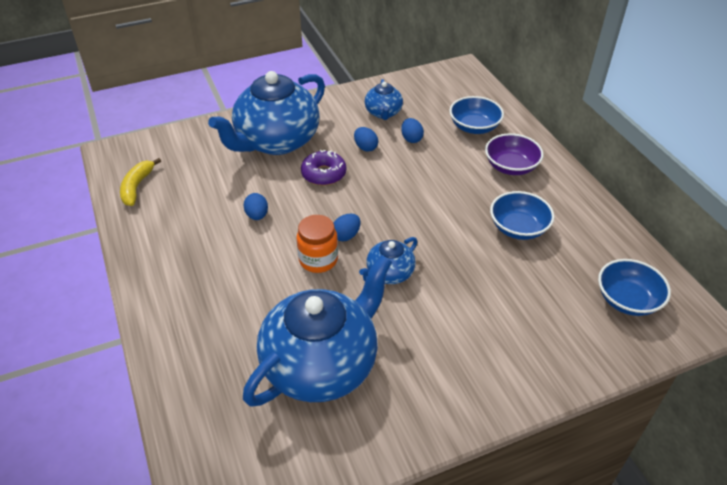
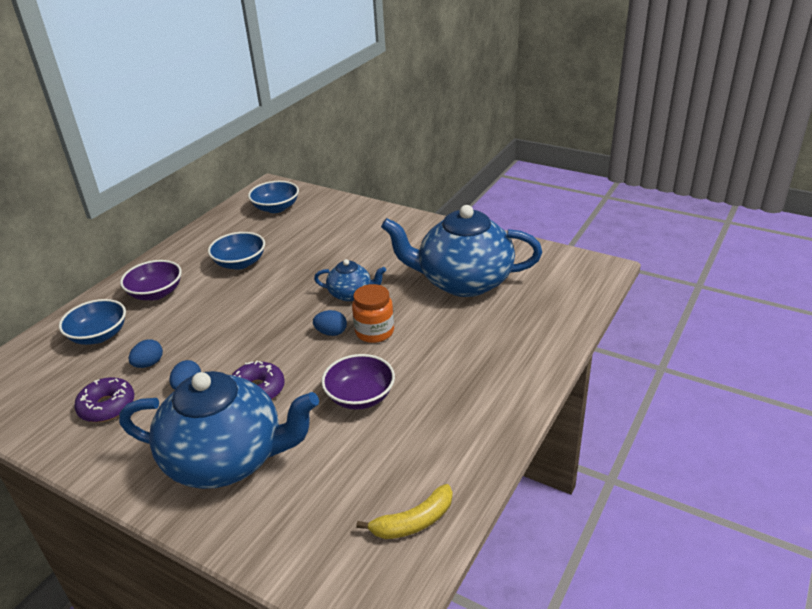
camera: 125 degrees left, 10 degrees down
blue egg [243,193,268,220] -> purple bowl [321,354,395,410]
blue teapot [365,79,403,120] -> purple donut [74,377,134,422]

